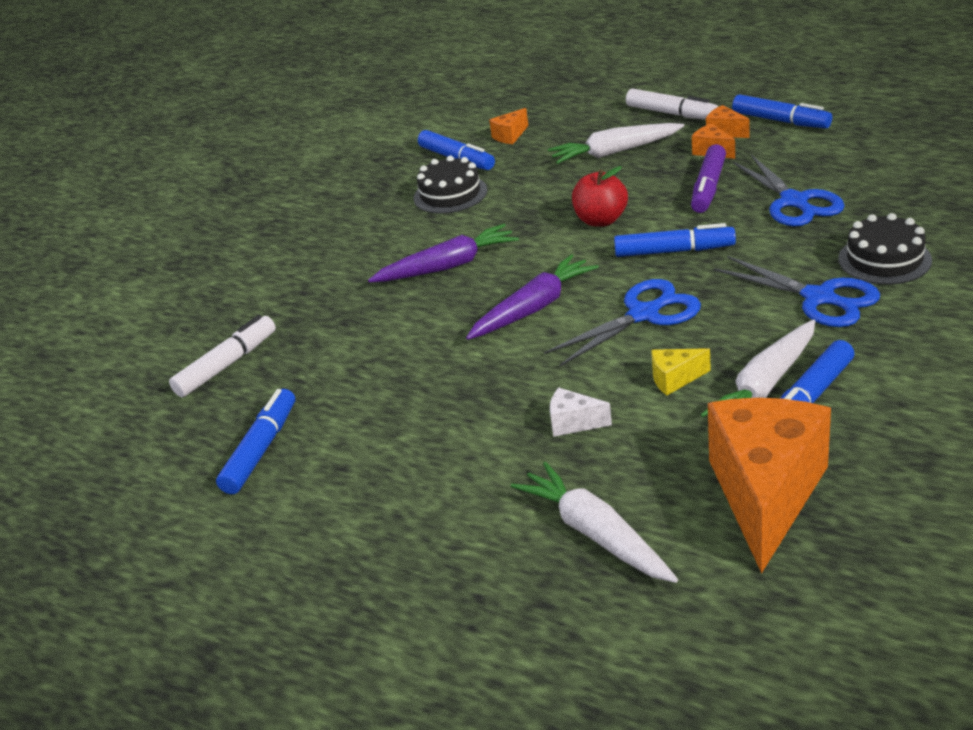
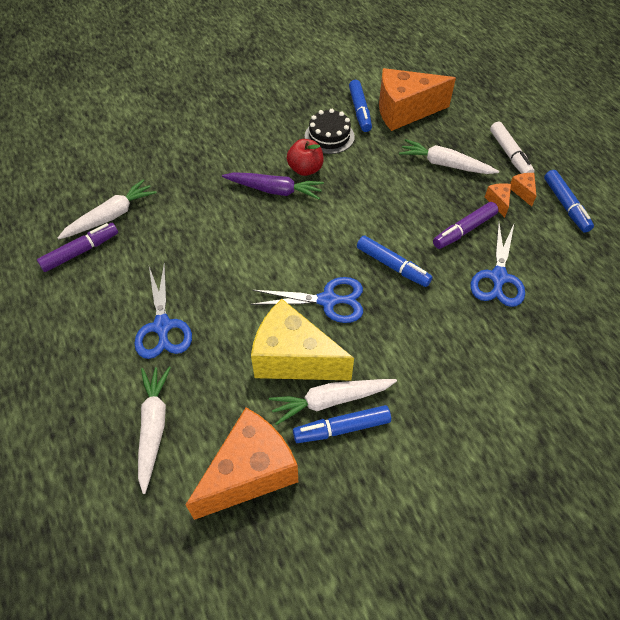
camera: 30 degrees right, 20 degrees up
white marker [169,315,276,397] -> none
blue marker [216,389,295,494] -> purple marker [37,223,118,272]
purple carrot [466,254,599,340] -> none
orange cheese [489,108,528,144] -> orange cheese [379,68,456,131], size x2.49
white cheese [550,387,612,437] -> none
red apple [572,166,628,227] -> red apple moved to [287,139,324,176]
yellow cheese [651,348,711,395] -> yellow cheese [251,299,354,380], size x2.49
blue scissors [714,256,880,327] -> blue scissors moved to [134,262,192,359]
black cake [838,213,932,284] -> none
none -> white carrot [58,179,157,239]

